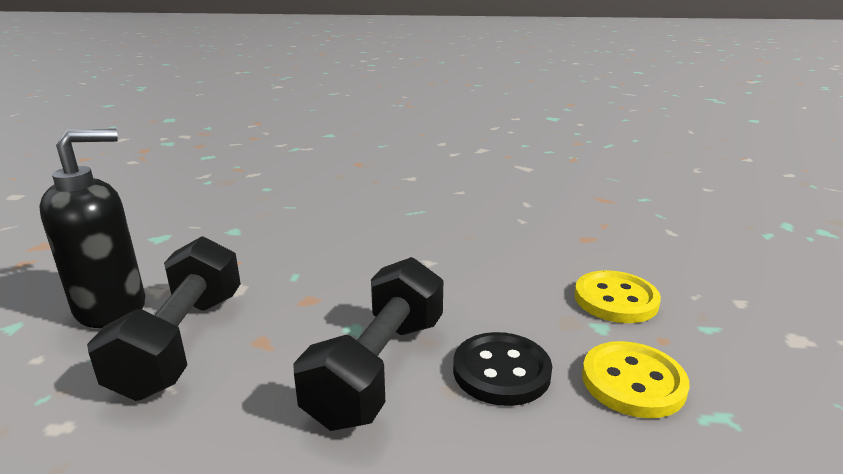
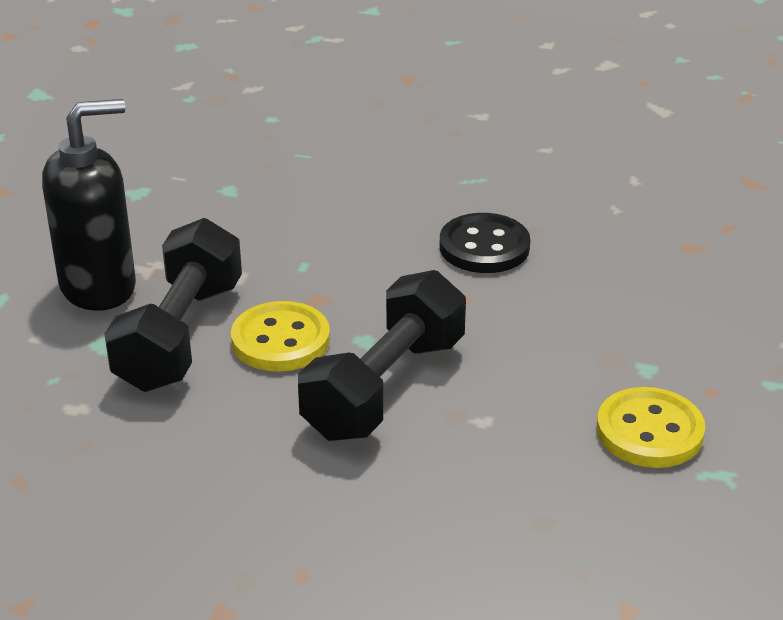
camera: 10 degrees right, 10 degrees up
black button [453,332,552,406] -> black button moved to [440,213,530,273]
yellow button [574,270,661,323] -> yellow button moved to [231,301,330,372]

